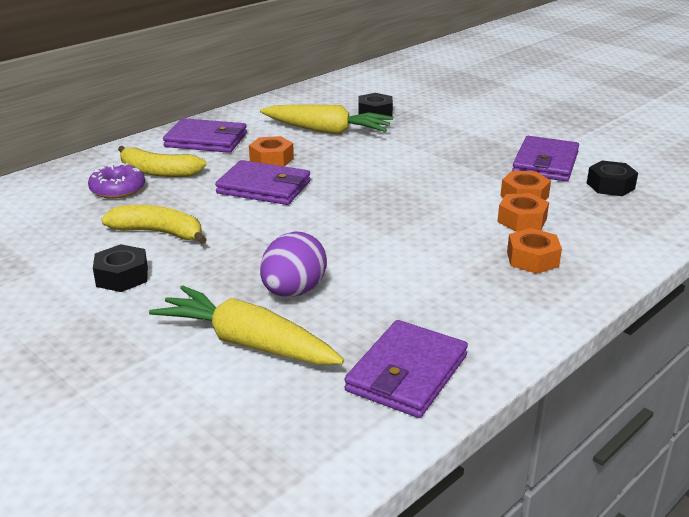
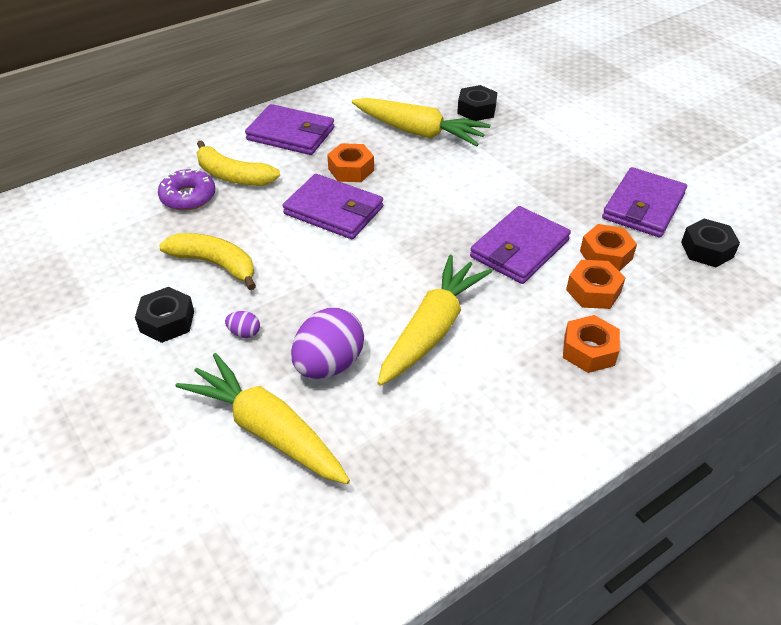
camera: 10 degrees right, 15 degrees up
purple wallet [344,320,468,418] -> purple wallet moved to [470,206,571,284]
none -> purple egg [225,311,260,338]
none -> yellow carrot [378,255,492,386]

